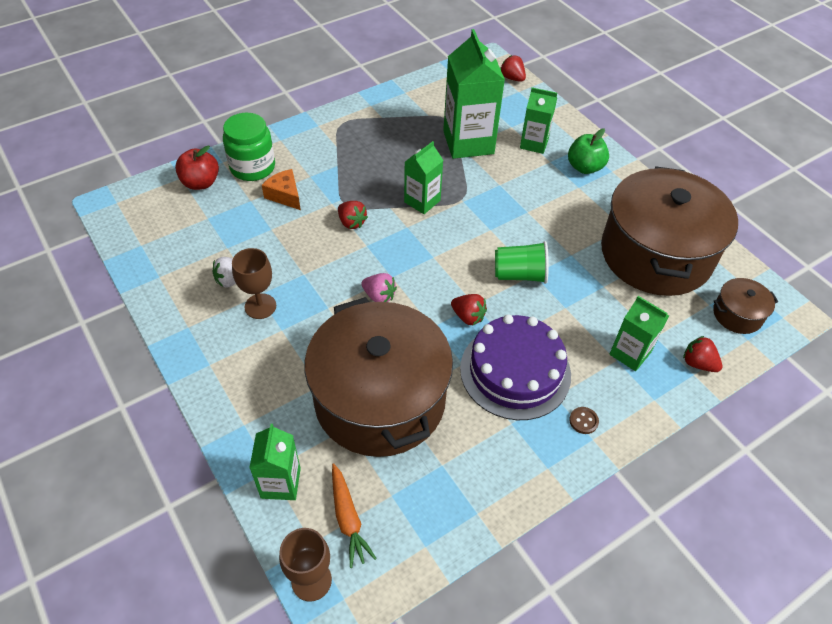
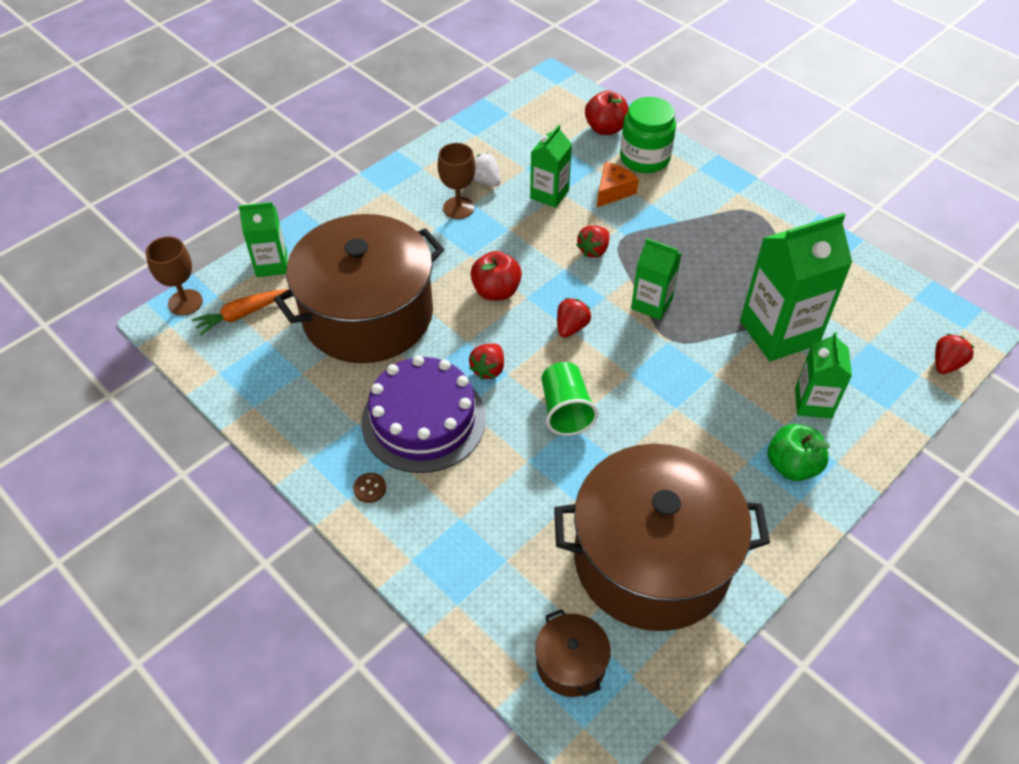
camera: 80 degrees right, 0 degrees up
pink strawberry [361,273,397,302] -> red apple [470,251,522,301]
green carton [609,296,669,371] -> green carton moved to [530,125,572,208]
red strawberry [683,336,722,372] -> red strawberry moved to [557,298,591,338]

